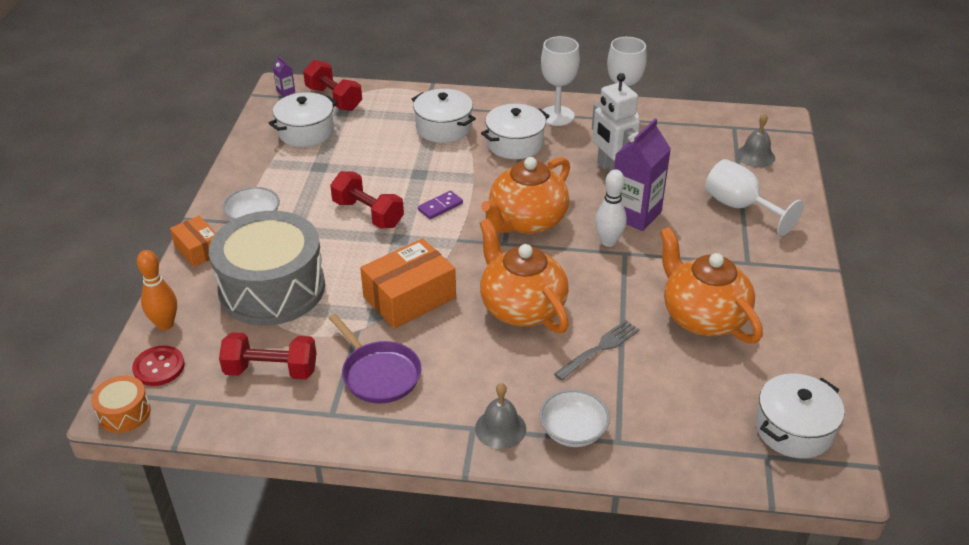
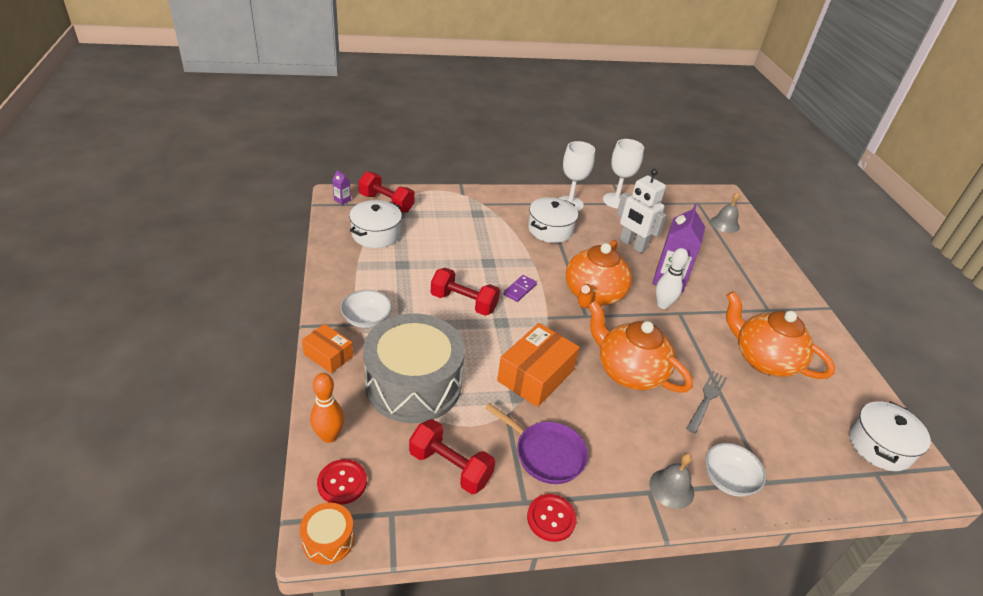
camera: 20 degrees left, 0 degrees up
red dumbbell [219,332,316,379] -> red dumbbell turned 45 degrees clockwise [409,419,495,494]
white pot [412,89,476,143] -> none
white goblet [705,159,804,236] -> none
none -> red button [527,494,577,542]

